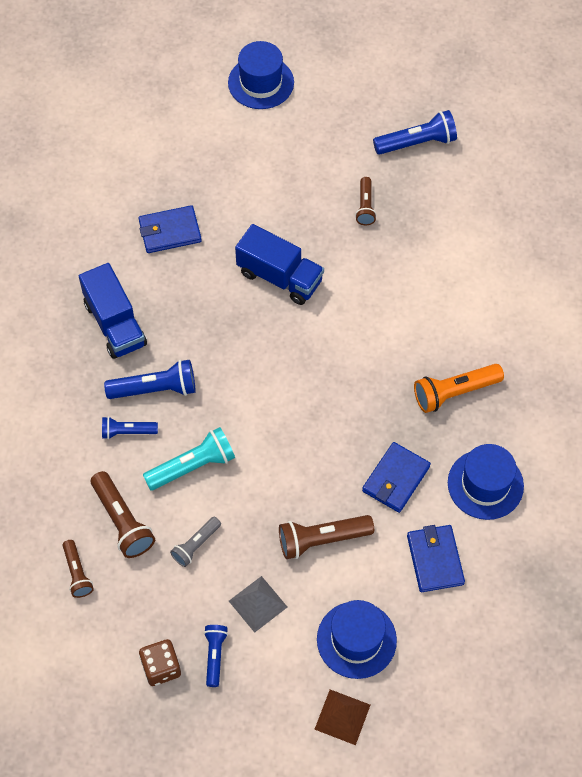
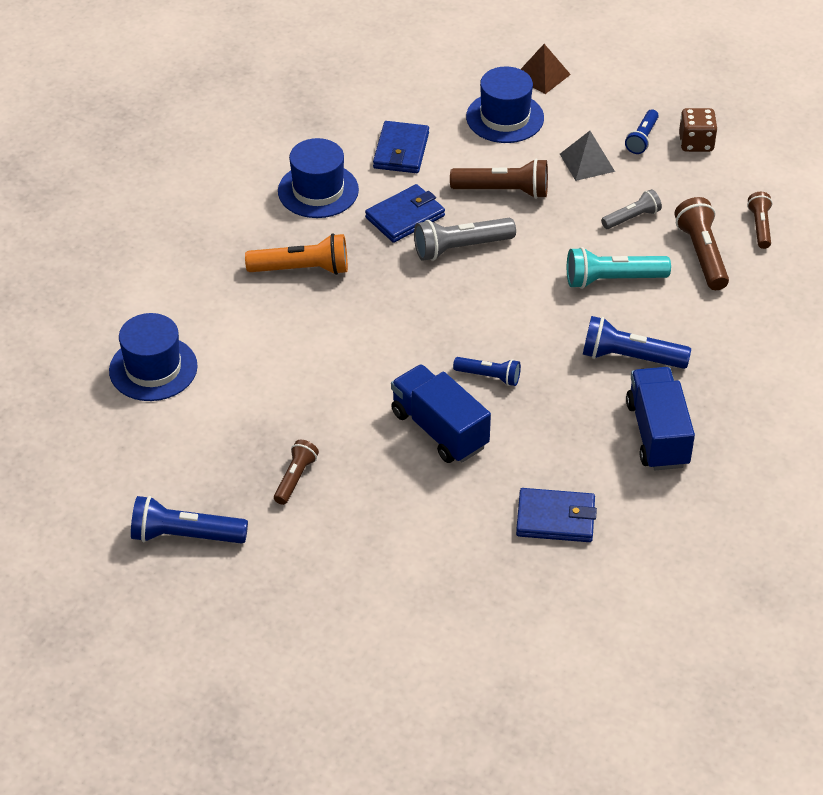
camera: 160 degrees left, 15 degrees down
blue flashlight [102,416,158,439] -> blue flashlight moved to [453,357,521,386]
blue hat [228,41,294,109] -> blue hat moved to [109,313,198,401]
none -> grey flashlight [414,218,516,261]

